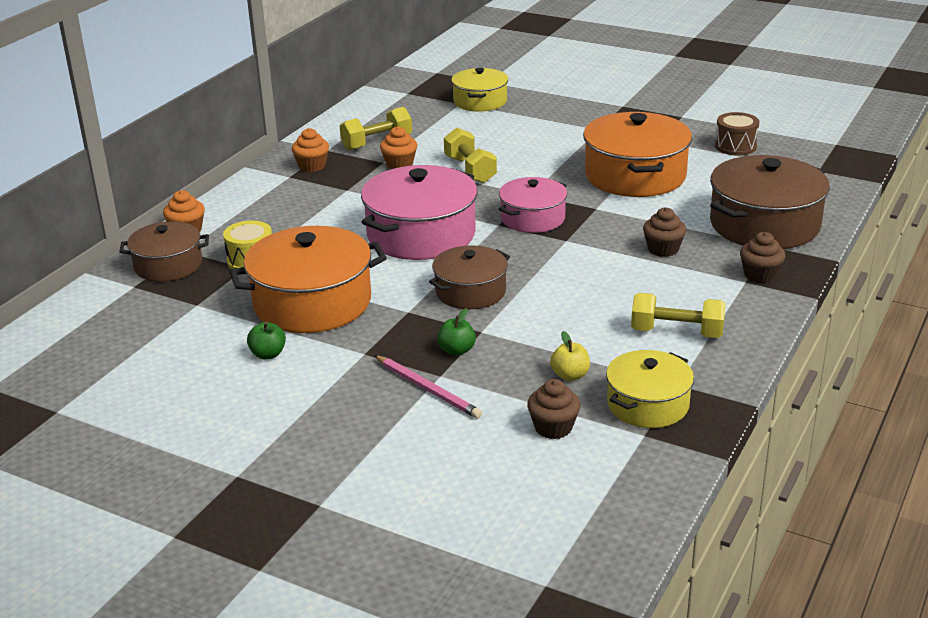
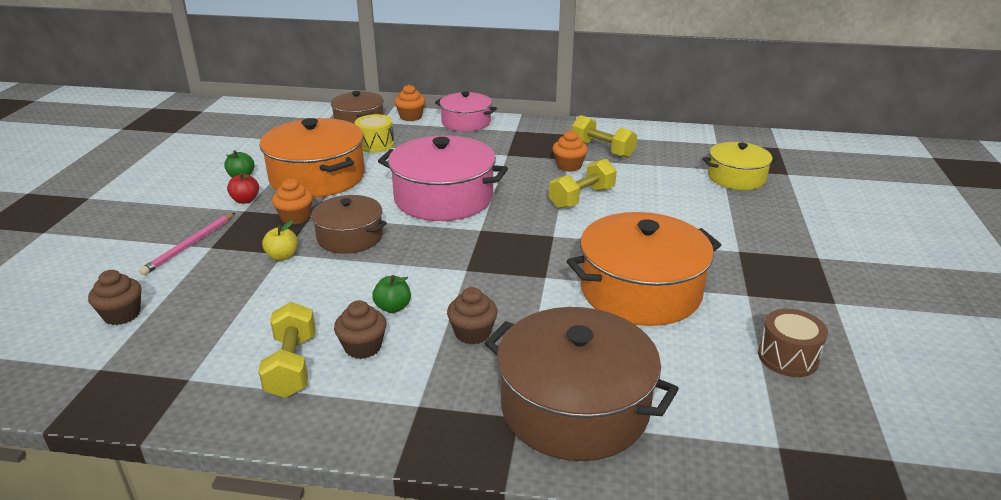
camera: 70 degrees right, 0 degrees up
orange cupcake [292,128,329,172] -> orange cupcake moved to [272,179,313,225]
green apple [437,308,476,356] -> green apple moved to [372,275,411,313]
pink pot [499,177,567,233] -> pink pot moved to [435,91,497,132]
yellow apple [550,331,590,381] -> yellow apple moved to [262,220,298,261]
yellow pot [606,350,694,428] -> none
brown cupcake [740,232,786,283] -> brown cupcake moved to [334,300,386,359]
none -> red apple [227,172,259,204]

